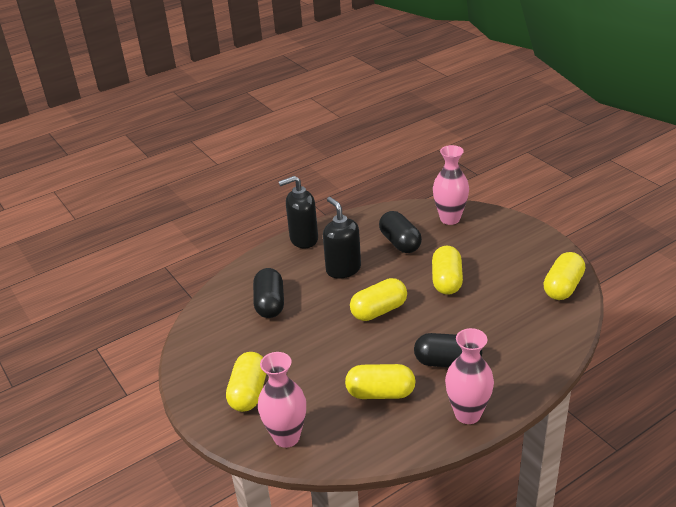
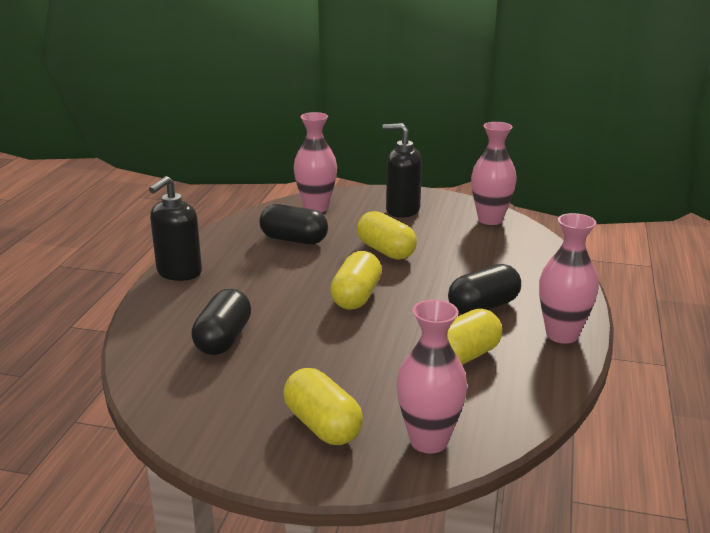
camera: 45 degrees left, 10 degrees down
black capsule [253,268,284,318] -> black capsule turned 60 degrees clockwise [191,289,251,355]
black soap dispenser [323,197,361,279] -> black soap dispenser moved to [382,123,422,218]
yellow capsule [543,252,585,300] -> pink vase [471,122,517,225]

